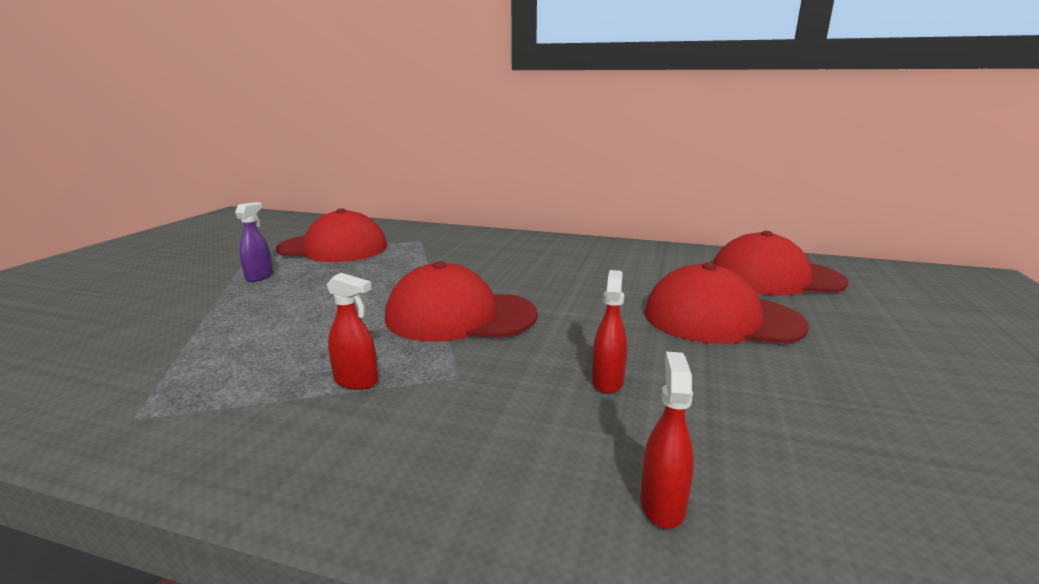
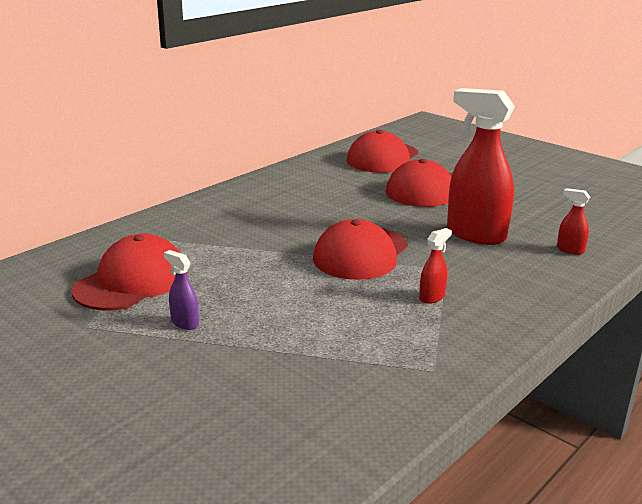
camera: 65 degrees left, 5 degrees up
red spray bottle [592,270,627,394] -> red spray bottle [447,88,515,245], size x2.35

